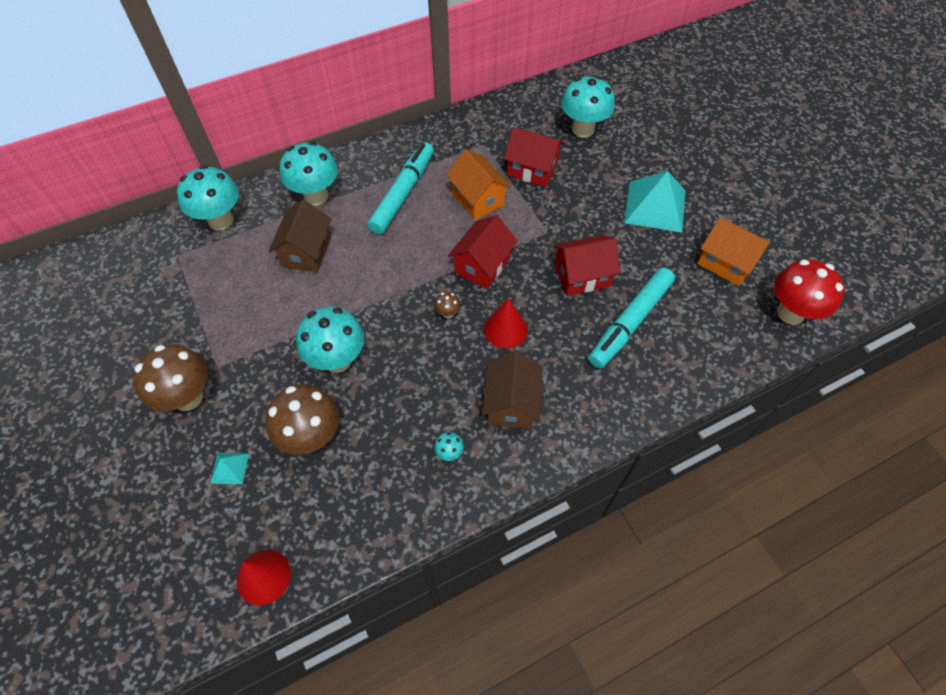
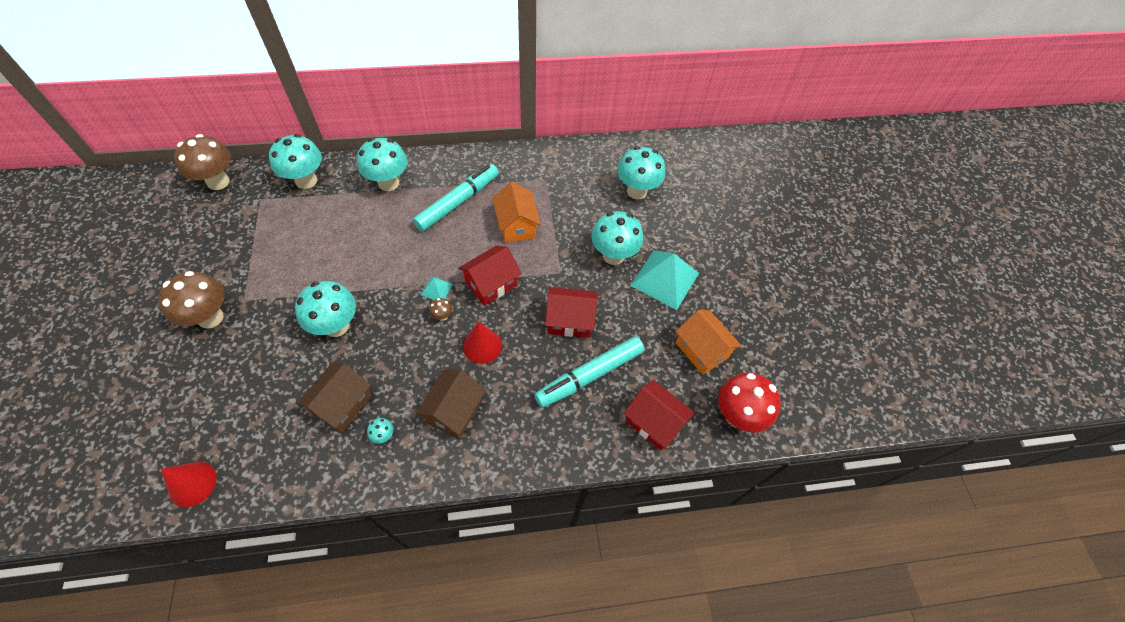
camera: 15 degrees right, 0 degrees up
turquoise pyramid [210,453,249,484] -> turquoise pyramid moved to [421,277,453,300]
brown mushroom [266,384,339,455] -> brown mushroom moved to [174,134,231,190]
brown house [269,199,331,272] -> brown house moved to [297,362,372,433]
red house [504,127,564,187] -> red house moved to [624,380,695,451]
none -> turquoise mushroom [591,211,643,265]

